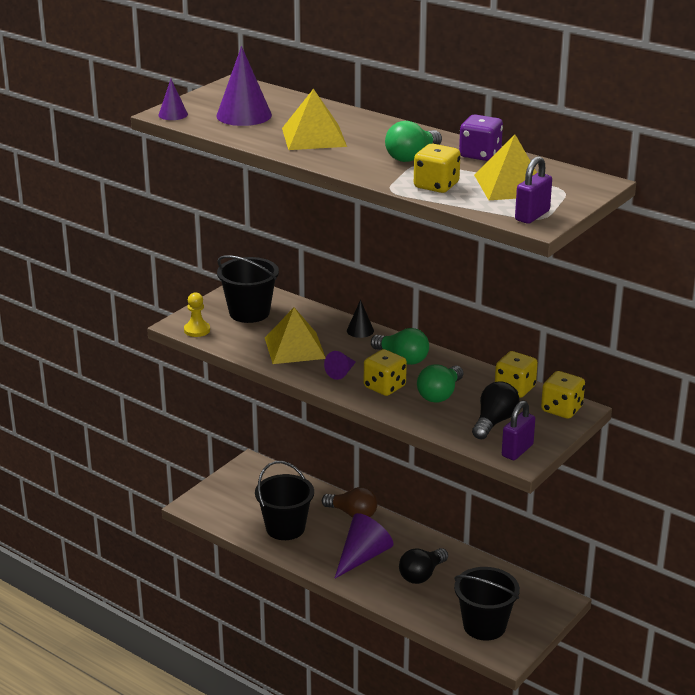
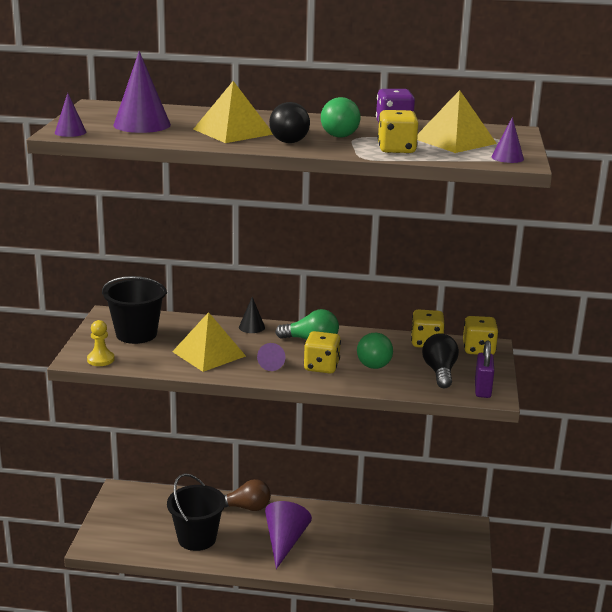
camera: 30 degrees left, 5 degrees down
black light bulb [399,548,448,584] -> black light bulb moved to [269,102,310,143]
black bucket [454,567,520,641] -> none
purple padlock [515,156,552,224] -> purple cone [491,117,524,163]

